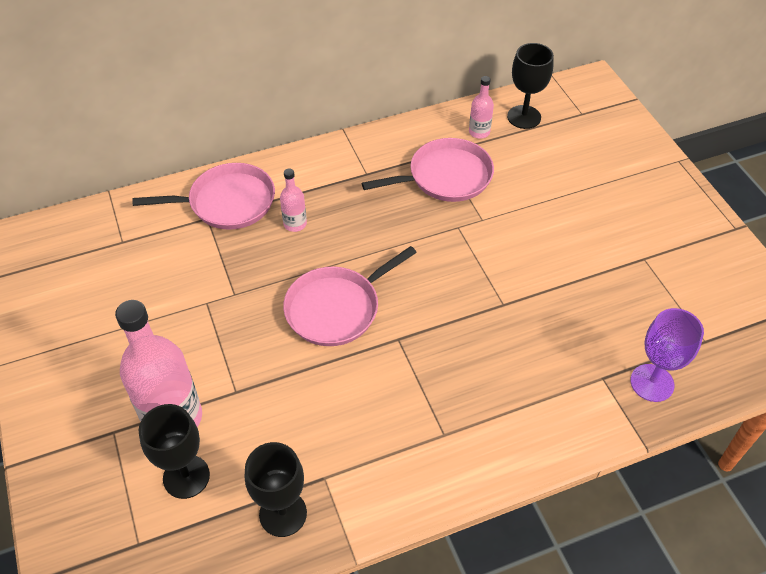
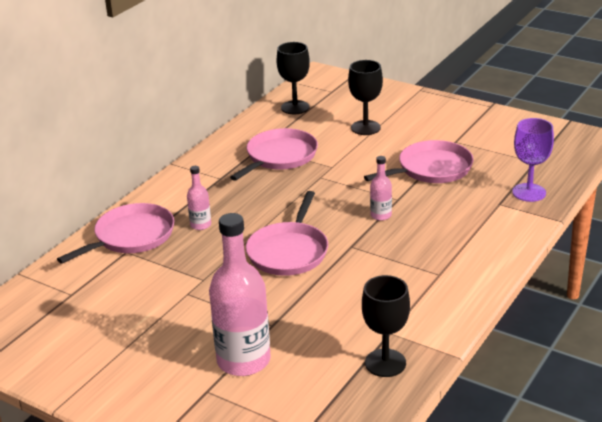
camera: 35 degrees left, 20 degrees down
black goblet [139,404,210,499] -> black goblet moved to [348,60,383,135]
pink bottle [469,76,494,139] -> pink bottle moved to [370,156,392,221]
none -> pink pan [364,140,474,183]

